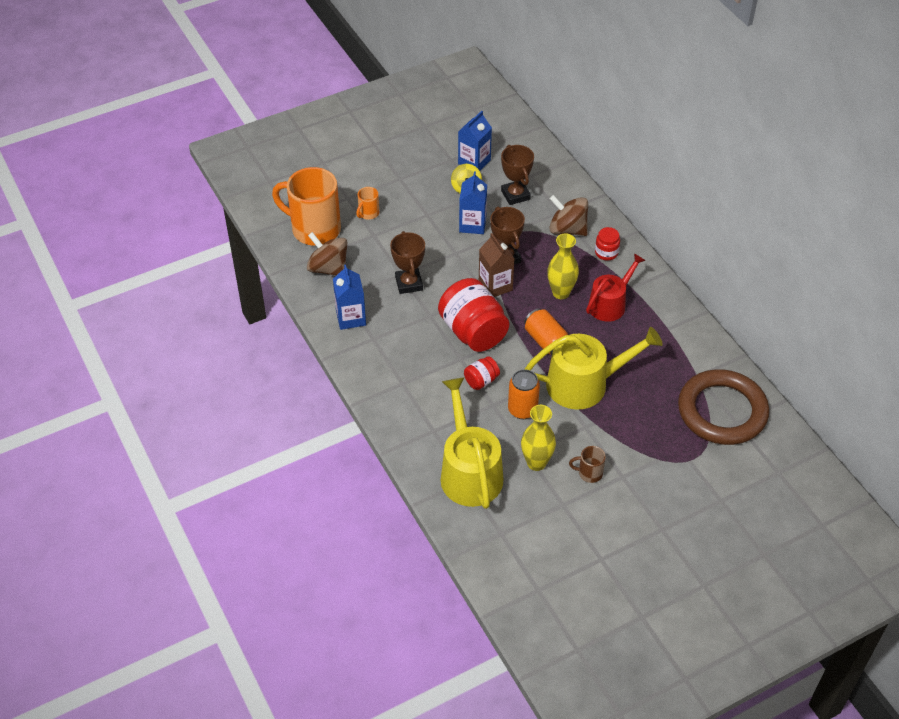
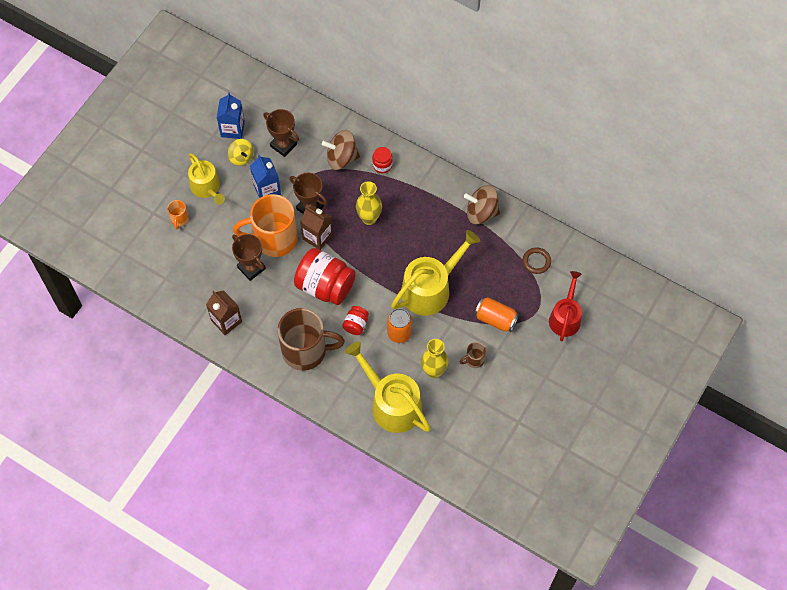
camera: 30 degrees left, 15 degrees up
orange mug [272,167,341,246] -> orange mug moved to [233,194,298,257]
brown spinning top [307,232,347,276] -> brown spinning top moved to [464,185,500,224]
blue carton [333,265,366,330] -> brown carton [206,290,242,335]
orange can [524,308,568,355] -> orange can moved to [475,297,519,332]
red watering can [586,253,646,322] -> red watering can moved to [549,271,582,341]
brown ring [678,369,769,445] -> brown ring [523,247,551,274], size x0.40
none -> yellow watering can [188,153,225,204]
none -> brown mug [277,308,345,371]

